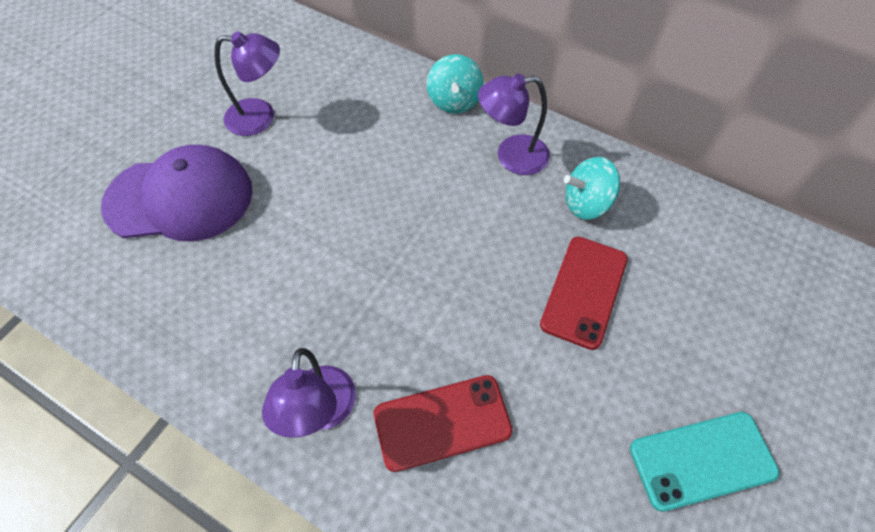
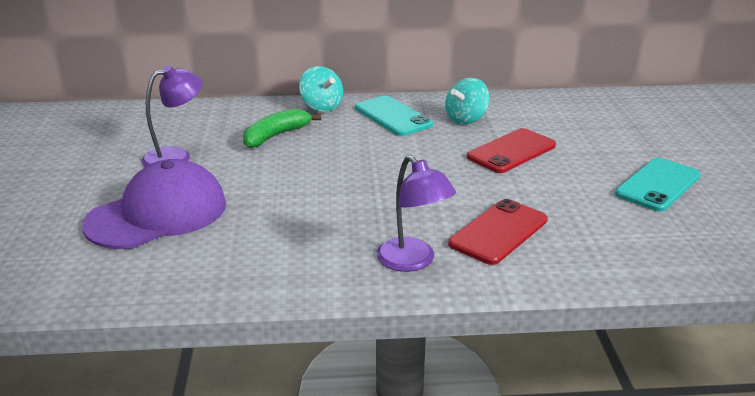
camera: 35 degrees left, 30 degrees down
purple lamp [478,73,550,175] -> turquoise phone [355,95,433,136]
red phone [540,237,628,350] -> red phone turned 60 degrees clockwise [467,128,556,173]
none -> green banana [243,109,321,148]

